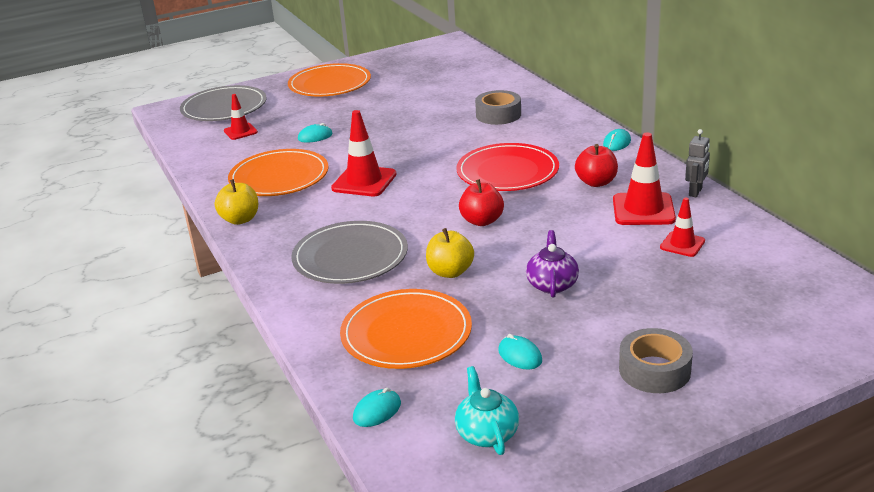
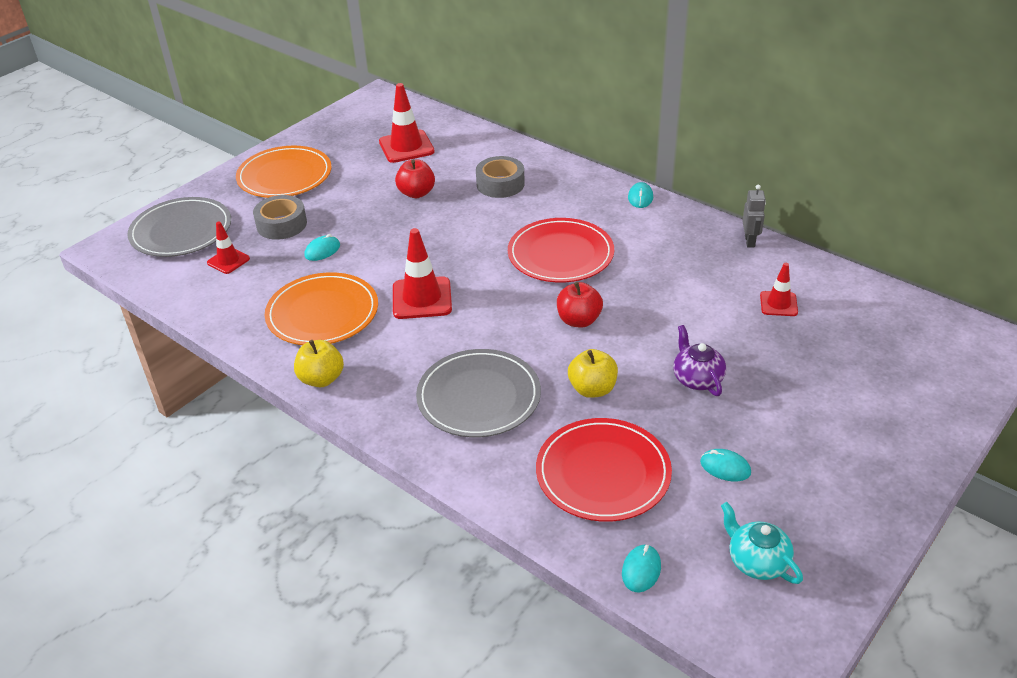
camera: 25 degrees left, 10 degrees up
orange plate [340,289,472,369] -> red plate [536,418,672,522]
red apple [575,144,618,187] -> red apple moved to [395,160,435,198]
red traffic cone [613,133,676,225] -> red traffic cone moved to [379,83,435,163]
grey tape [619,328,693,393] -> grey tape moved to [253,195,307,240]

